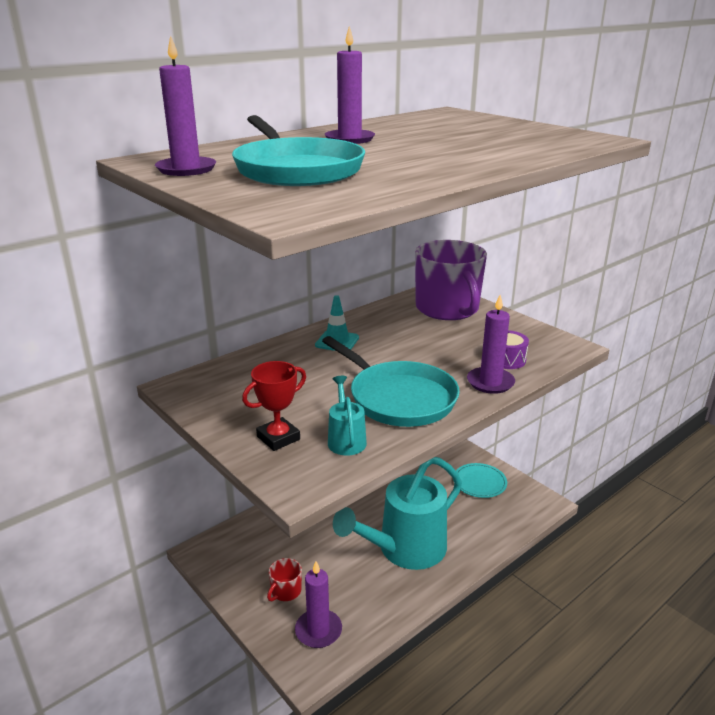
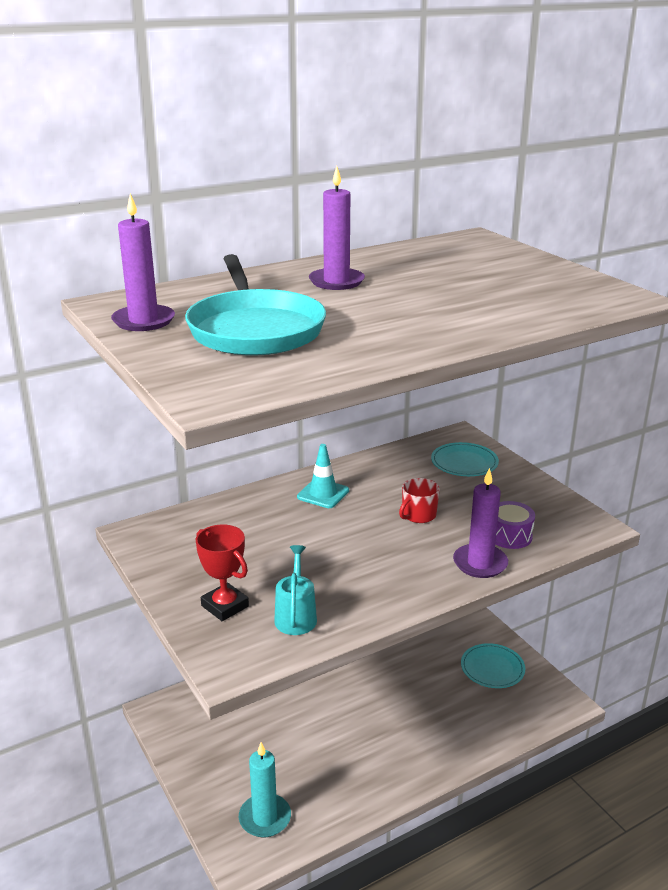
camera: 10 degrees right, 0 degrees up
red trophy [242,361,306,451] -> red trophy turned 75 degrees clockwise [195,525,249,621]
red mug [267,558,302,602] -> red mug moved to [399,478,440,523]
purple candle [295,561,342,648] -> turquoise candle [239,742,291,838]
turquoise pan [322,336,460,427] -> none
turquoise watering can [333,457,462,570] -> none
purple mug [415,240,487,320] -> turquoise plate [431,442,499,476]

